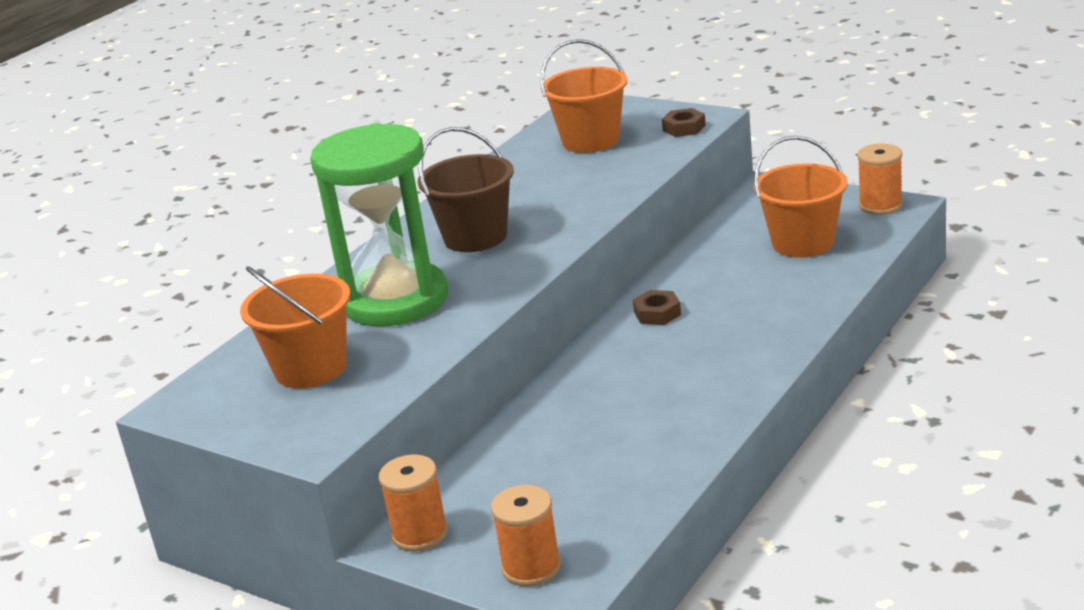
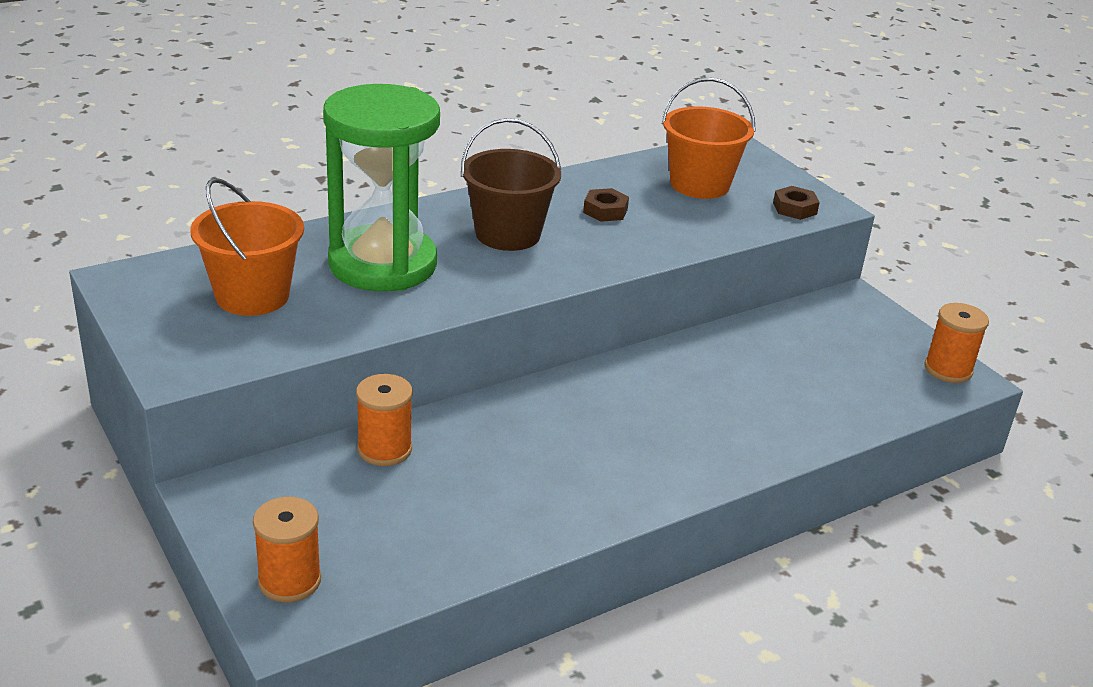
camera: 20 degrees right, 5 degrees up
orange spool [379,455,448,551] -> orange spool moved to [356,374,413,466]
brown nut [633,290,681,325] -> brown nut moved to [583,188,629,222]
orange bucket [754,136,848,258] -> none

